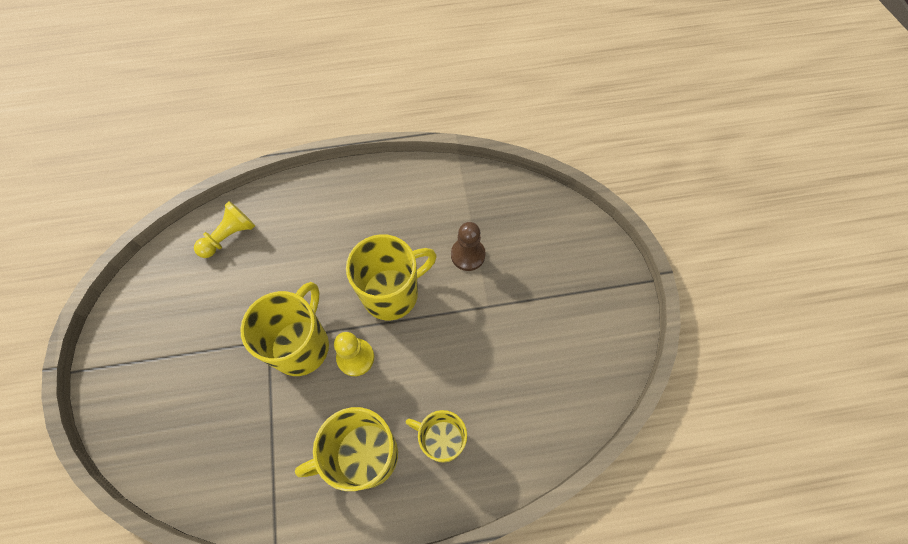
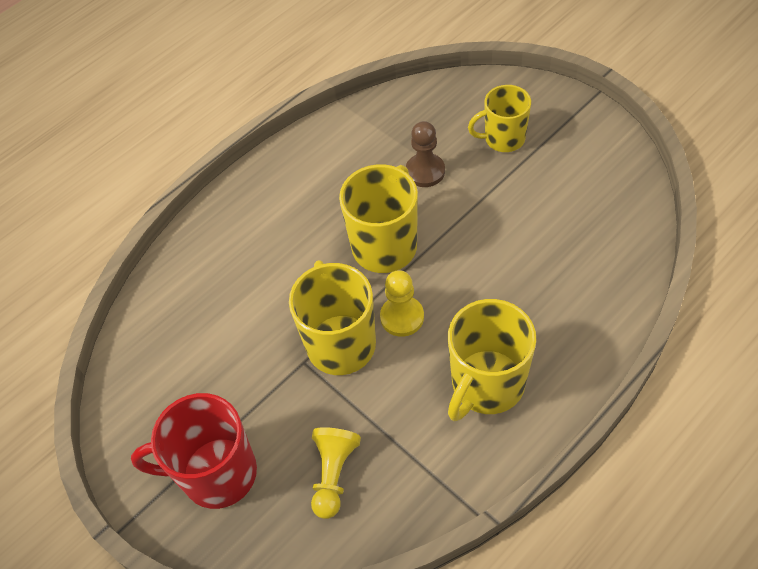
camera: 30 degrees left, 10 degrees down
yellow pawn [194,201,255,258] -> yellow pawn moved to [311,427,361,519]
yellow mug [406,410,467,463] -> yellow mug moved to [468,85,531,152]
none -> red mug [131,393,257,509]

